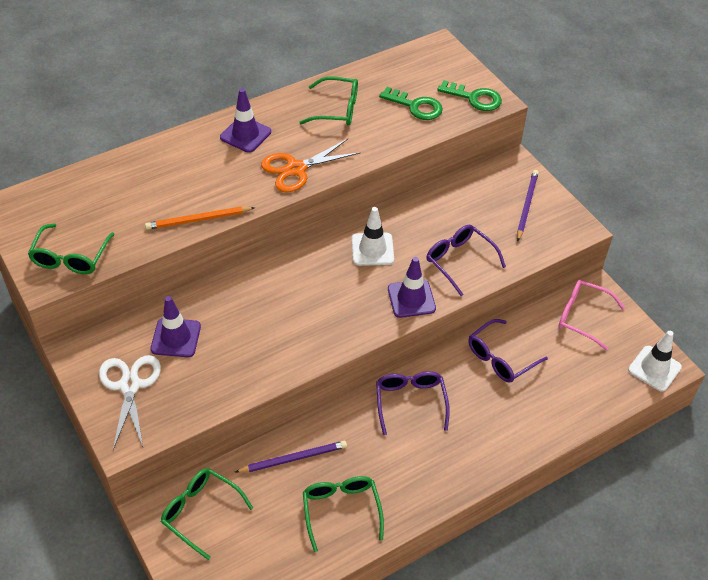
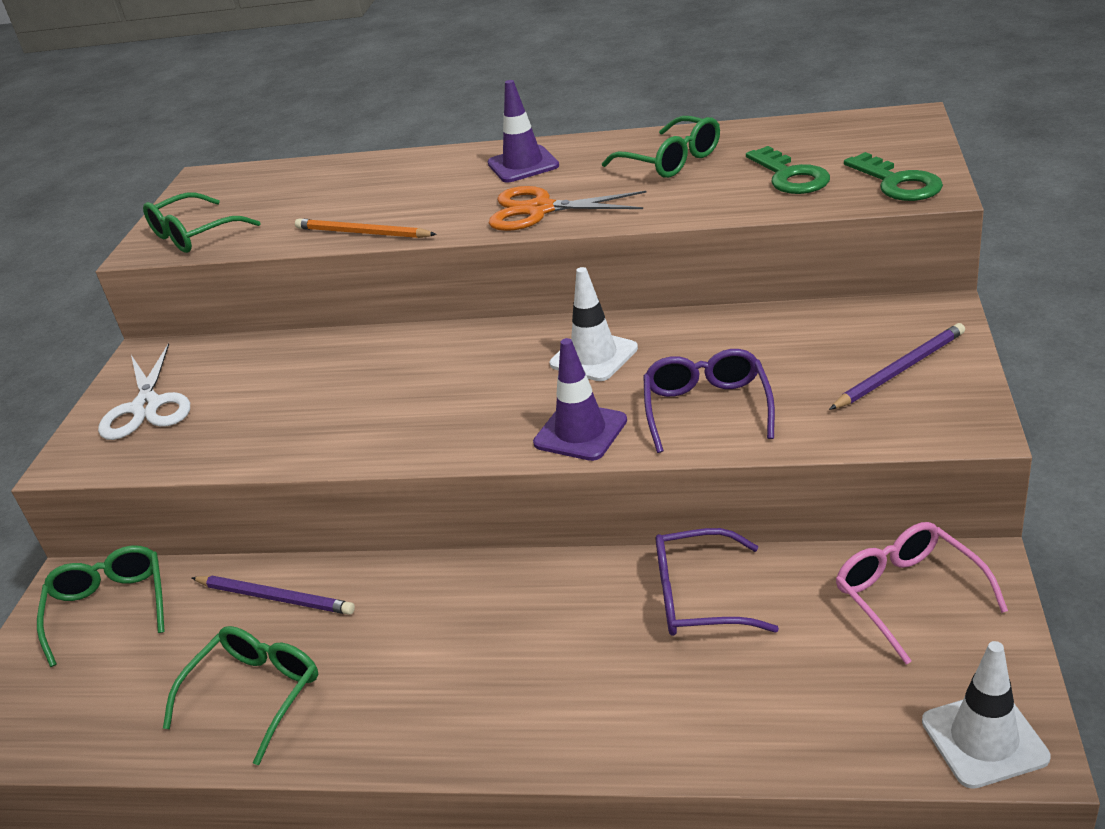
camera: 45 degrees right, 15 degrees down
white scissors [99,355,161,450] -> white scissors turned 135 degrees clockwise [98,343,190,440]
purple traffic cone [150,296,201,357] -> none
purple glasses [376,371,450,435] -> none

